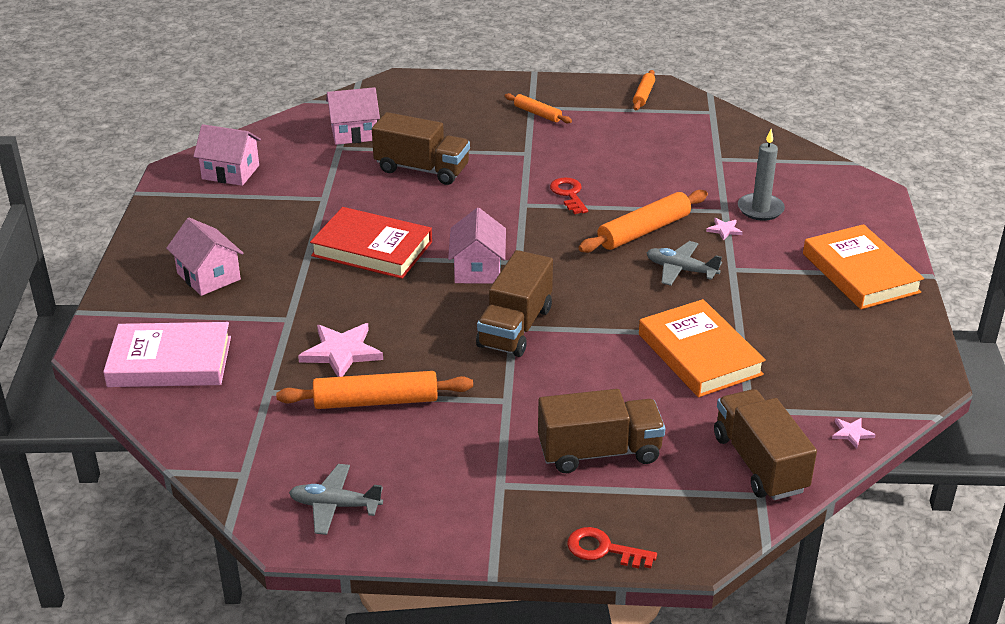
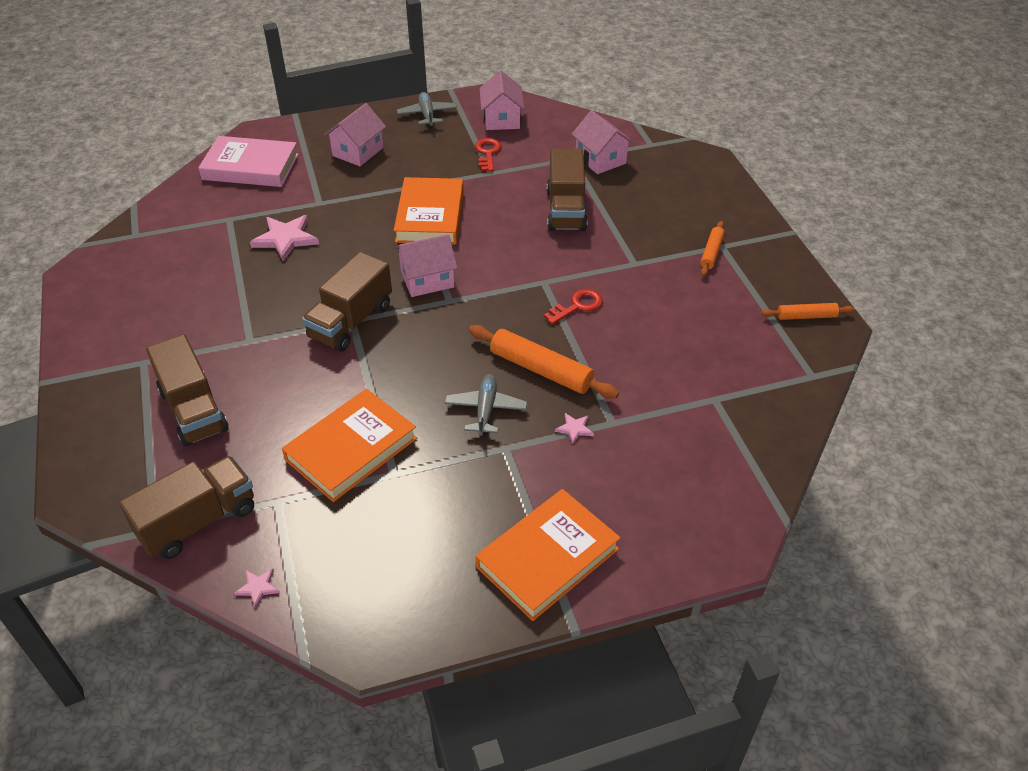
camera: 70 degrees right, 10 degrees up
pink book [103,322,231,387] -> pink book turned 60 degrees counterclockwise [198,136,299,187]
orange rolling pin [276,371,473,409] -> none
grey plane [289,464,383,535] -> grey plane moved to [397,92,457,128]
red book [310,207,432,279] -> orange book [394,177,464,244]
brown truck [476,250,553,357] -> brown truck turned 60 degrees counterclockwise [302,252,392,352]
red key [567,527,657,568] -> red key moved to [475,138,502,172]
grey candle [738,129,785,221] -> none

